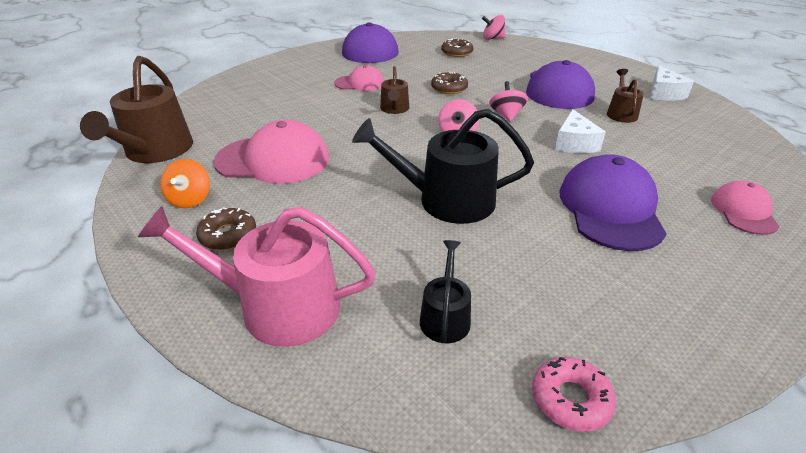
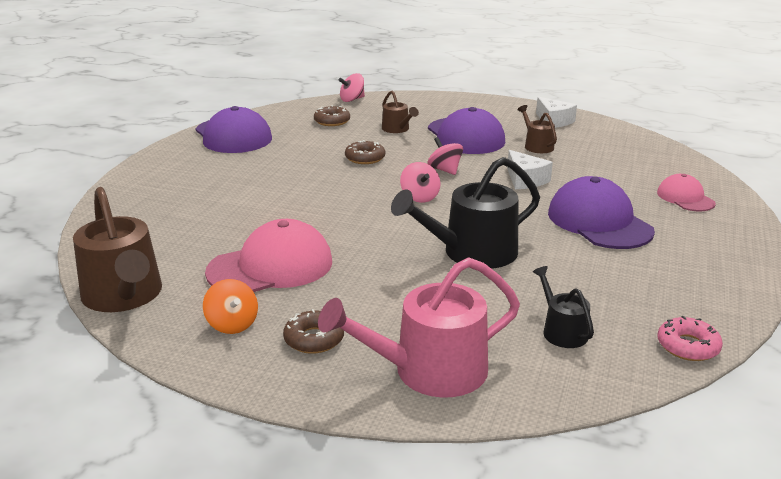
camera: 30 degrees left, 10 degrees down
pink cap [334,65,384,91] -> none
brown watering can [380,66,409,114] -> brown watering can moved to [382,91,419,133]

